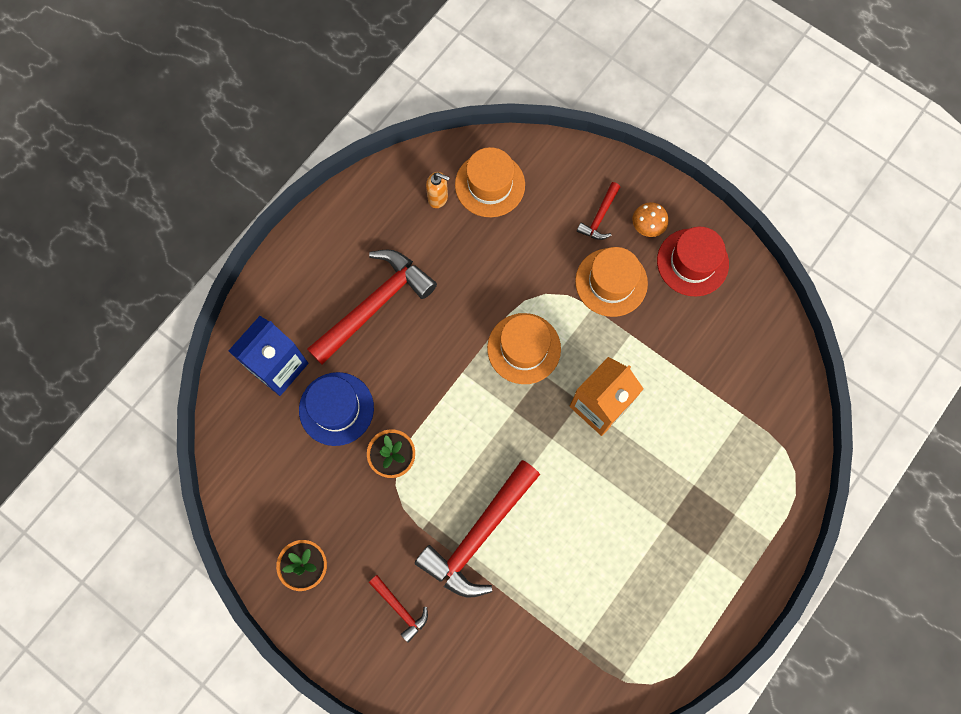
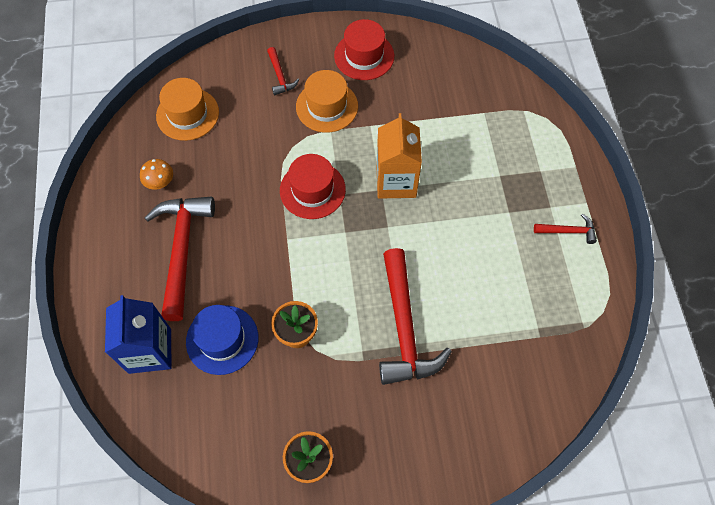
camera: 45 degrees left, 10 degrees down
red hammer [369,575,428,642] -> red hammer moved to [534,214,597,244]
orange soap dispenser [426,172,450,208] -> none
orange hat [487,313,561,384] -> red hat [280,154,346,219]
orange mushroom [632,202,668,237] -> orange mushroom moved to [140,159,173,190]

